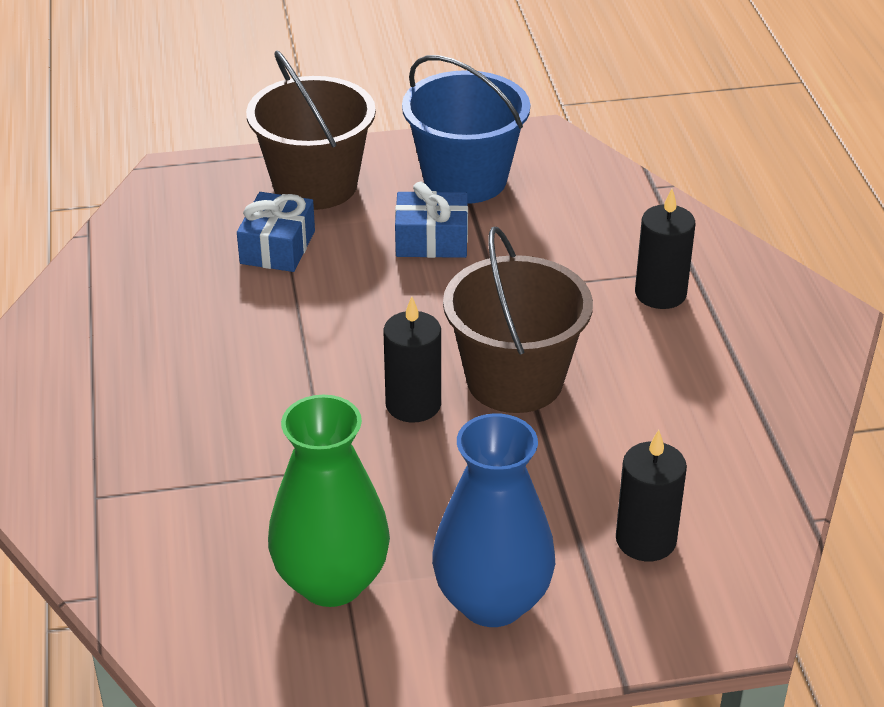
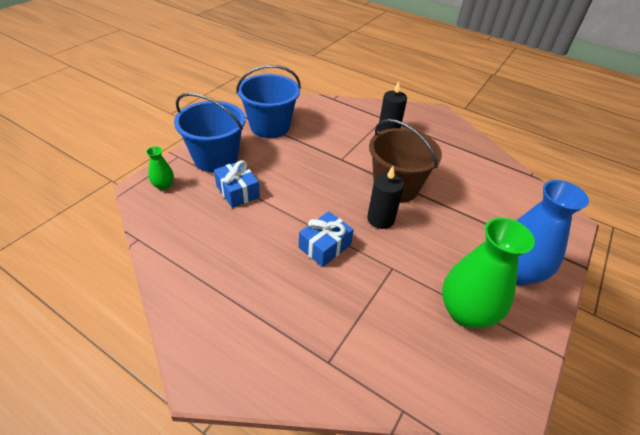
camera: 50 degrees left, 5 degrees up
brown bucket [246,50,376,210] -> blue bucket [174,93,245,172]
blue gift [395,182,468,258] -> blue gift moved to [299,211,354,267]
black candle [616,430,687,561] -> none
none -> green vase [146,146,174,190]

